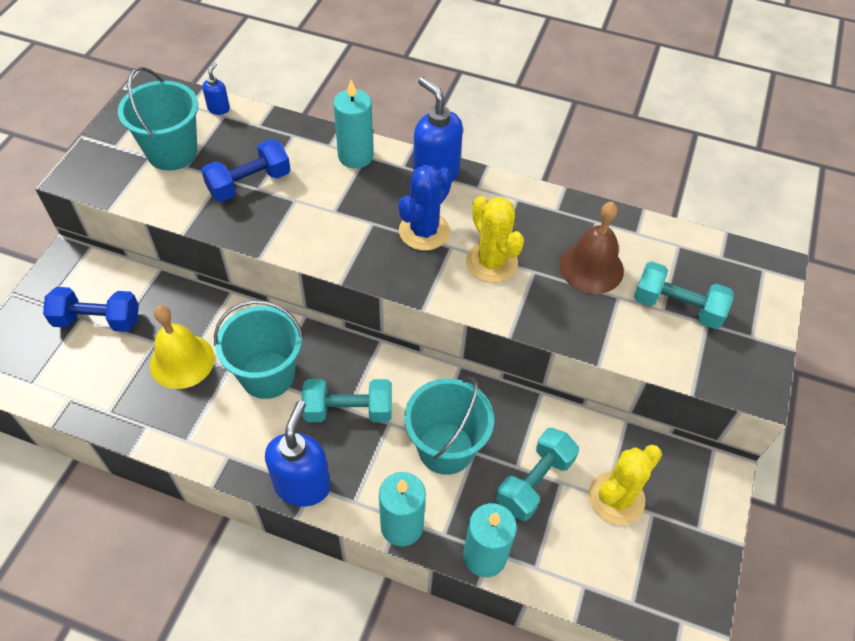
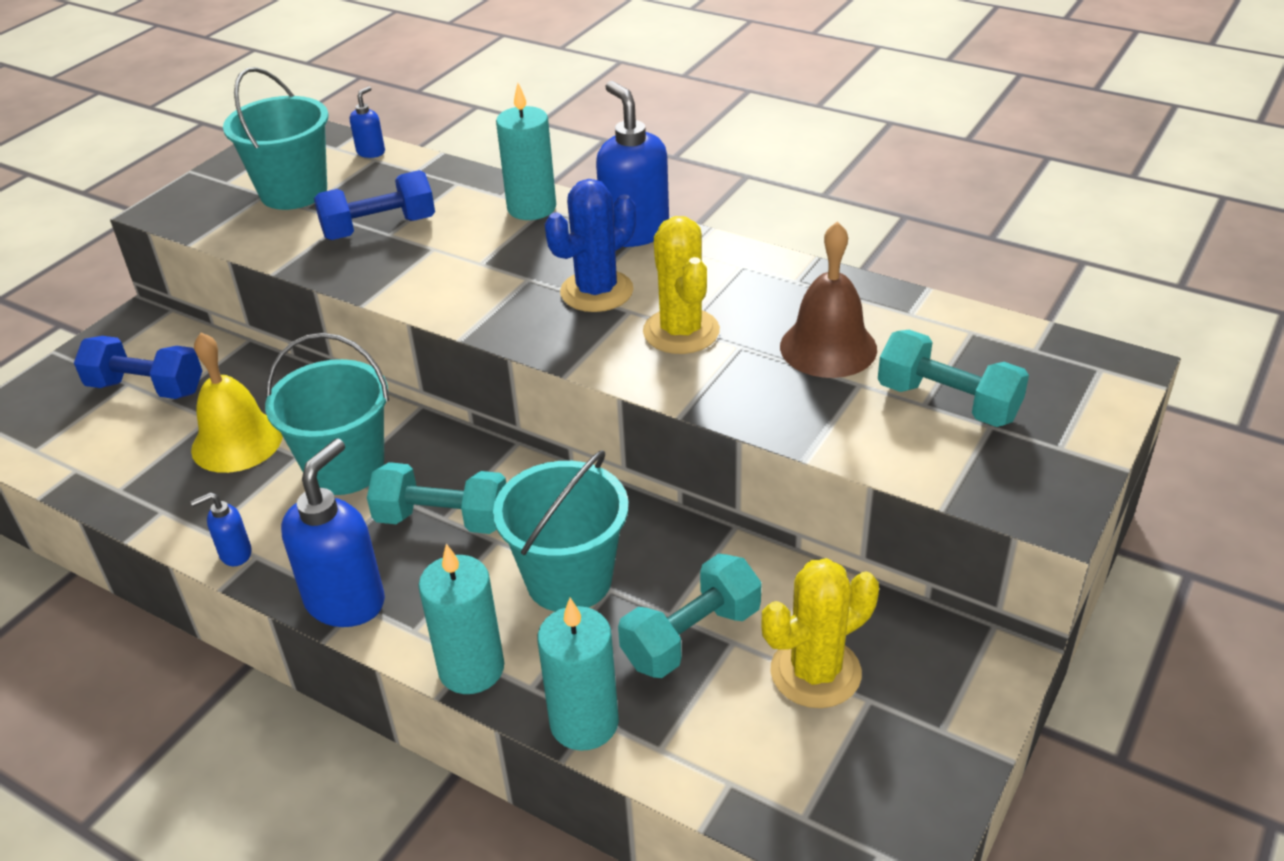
camera: 15 degrees right, 15 degrees down
none -> blue soap dispenser [190,492,252,566]

